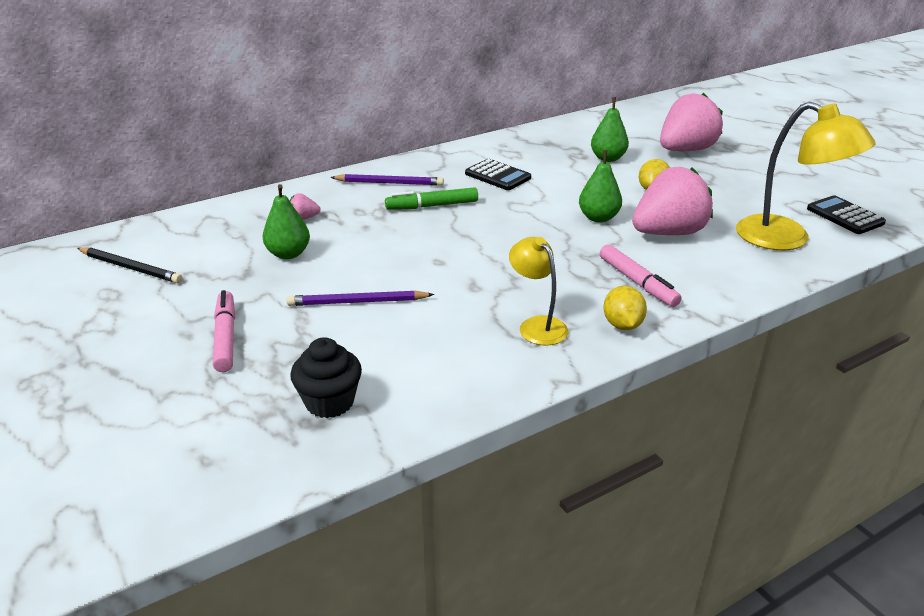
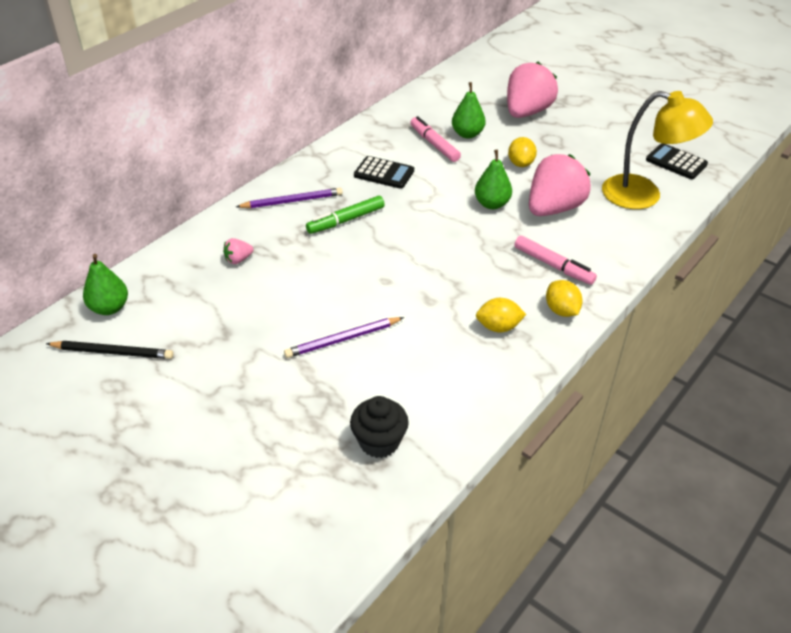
camera: 20 degrees left, 10 degrees up
pink marker [213,290,235,372] -> pink marker moved to [410,116,461,162]
green pear [263,184,310,259] -> green pear moved to [83,254,128,315]
yellow lamp [509,237,568,346] -> yellow lemon [476,298,526,333]

